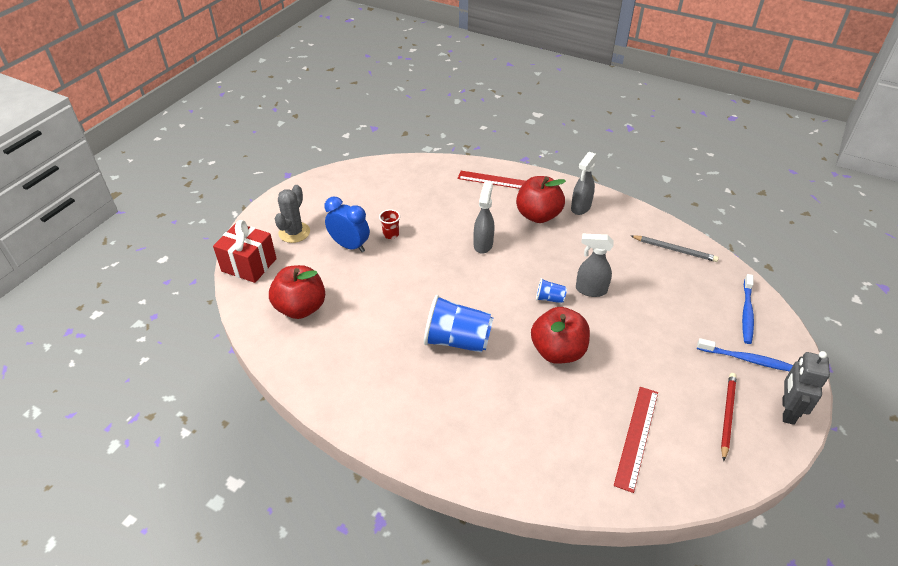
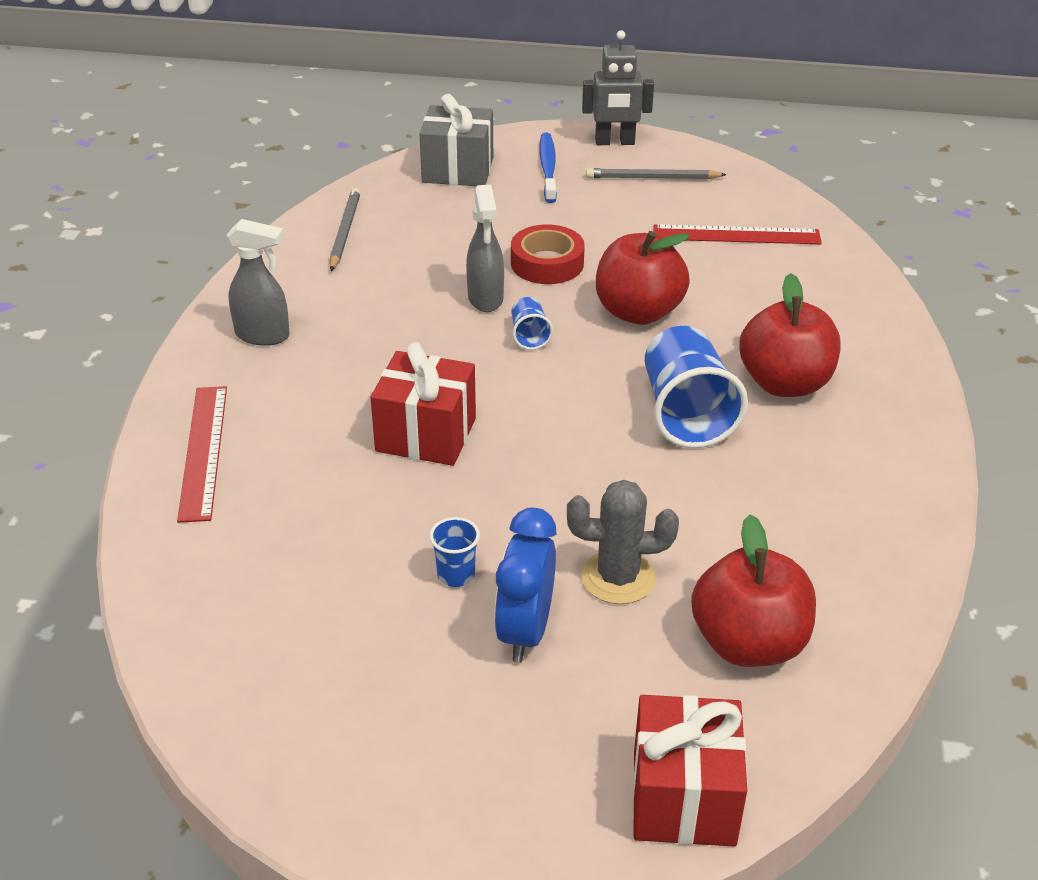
camera: 110 degrees left, 5 degrees down
grey cactus [275,185,310,243] -> grey cactus moved to [567,480,679,604]
red cup [379,209,400,239] -> blue cup [429,517,480,587]
grey spray bottle [474,182,494,254] -> red gift [371,342,476,466]
red apple [516,176,566,223] -> red apple moved to [739,273,841,397]
red pencil [721,373,737,461] -> grey pencil [586,168,727,179]
blue toothbrush [742,274,754,344] -> grey gift [420,94,493,186]
none -> red tape [511,224,585,284]

